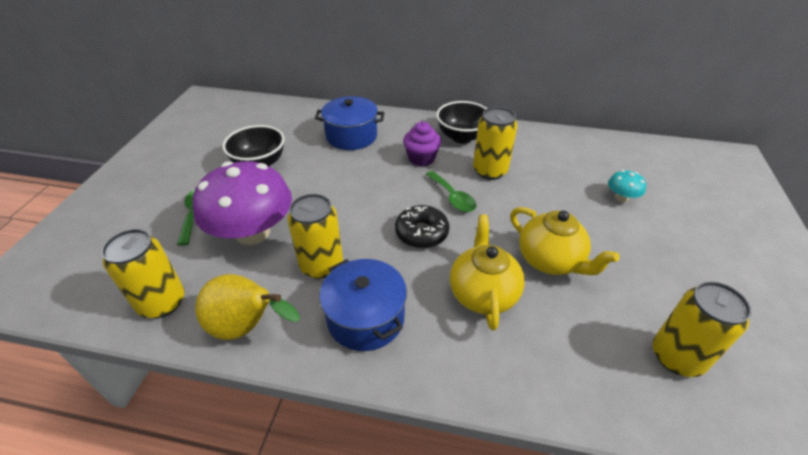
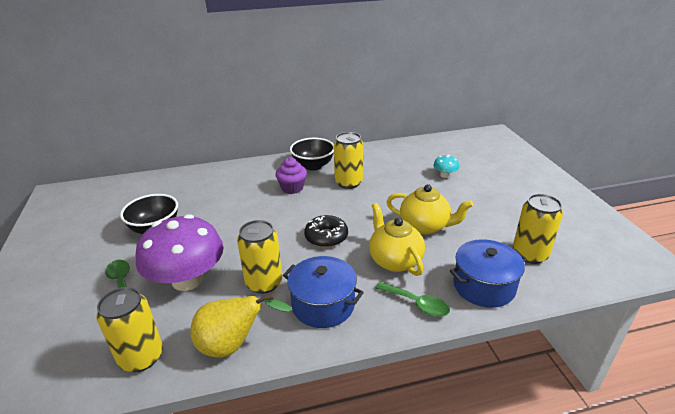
camera: 25 degrees left, 10 degrees down
blue pot [315,96,384,150] -> blue pot moved to [450,239,527,308]
green spoon [425,171,477,212] -> green spoon moved to [375,282,450,317]

